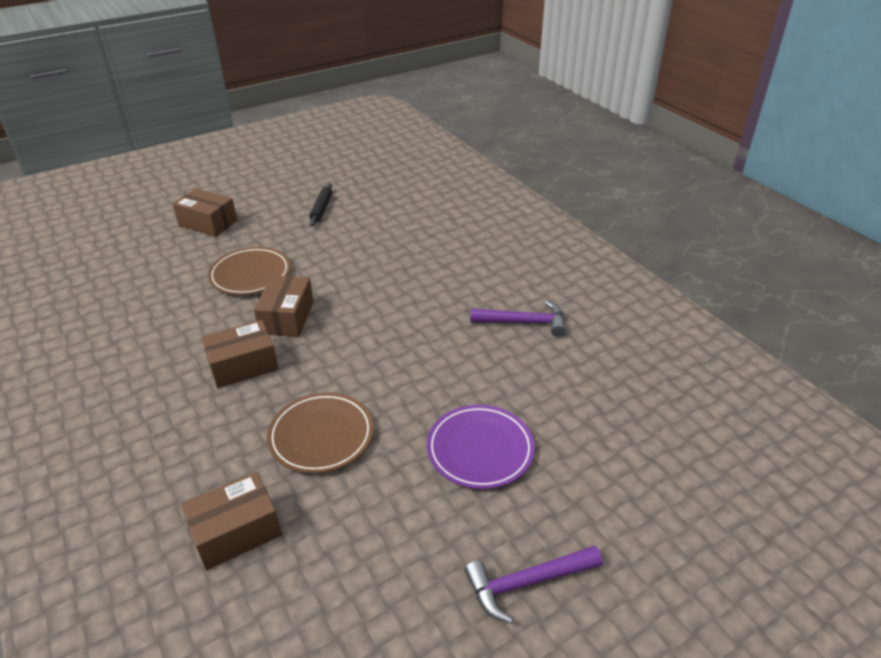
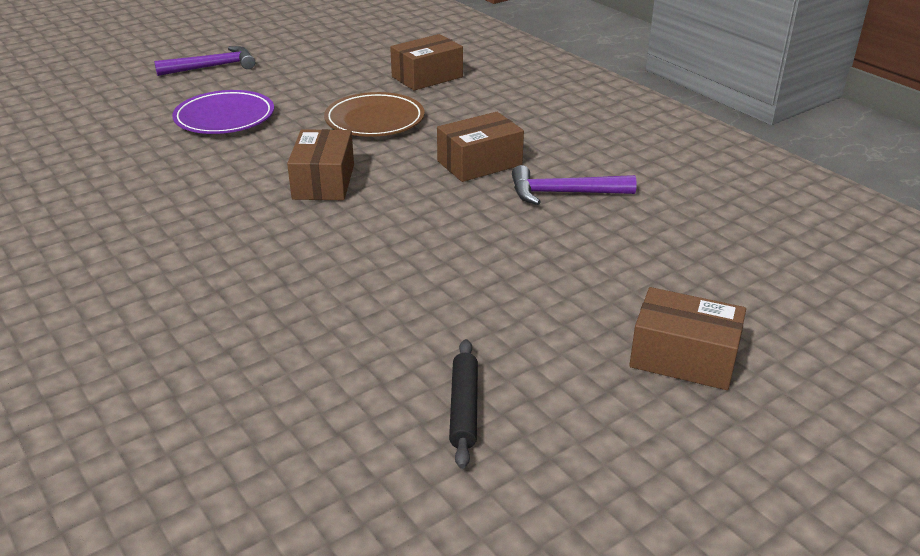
camera: 175 degrees right, 5 degrees down
brown plate [208,247,290,295] -> none
brown box [254,275,314,337] -> brown box moved to [287,129,354,200]
purple hammer [470,300,566,337] -> purple hammer moved to [512,165,637,205]

